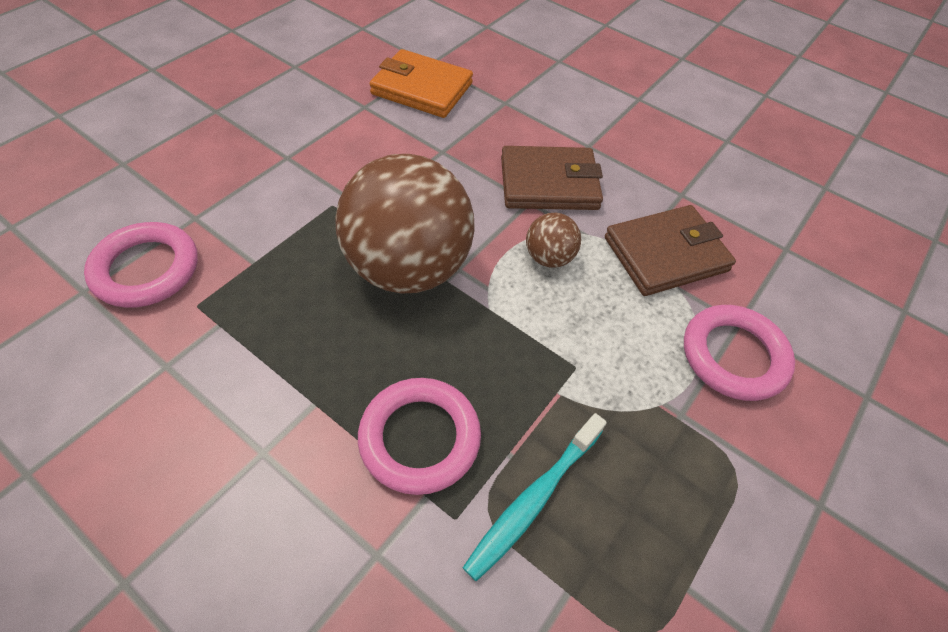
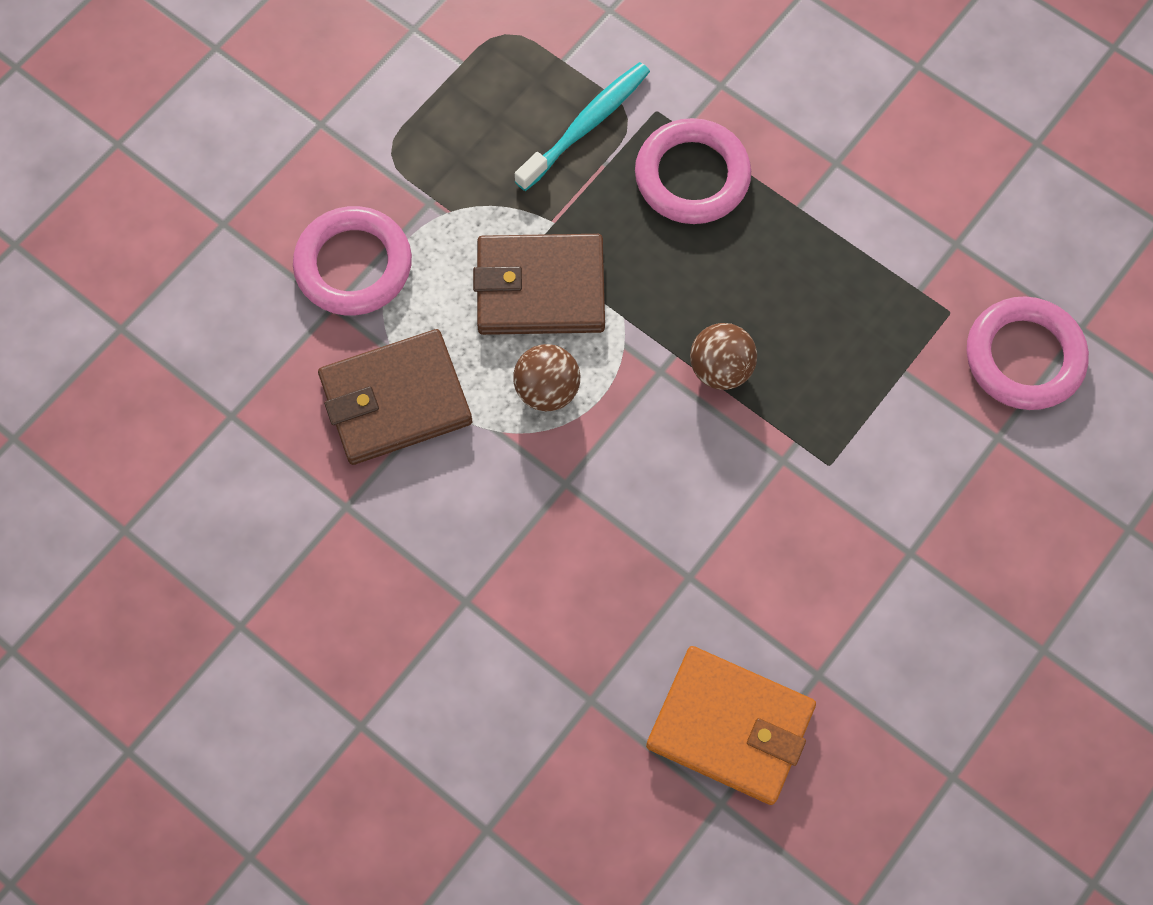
camera: 175 degrees left, 15 degrees up
brown ball [335,154,475,294] -> brown ball [690,323,757,390], size x0.43
brown wallet [501,146,603,210] -> brown wallet moved to [473,234,605,335]

